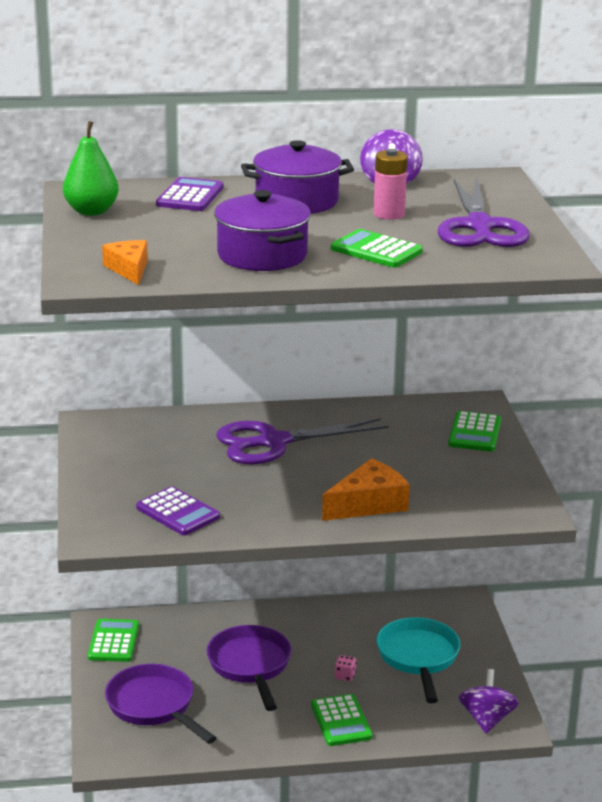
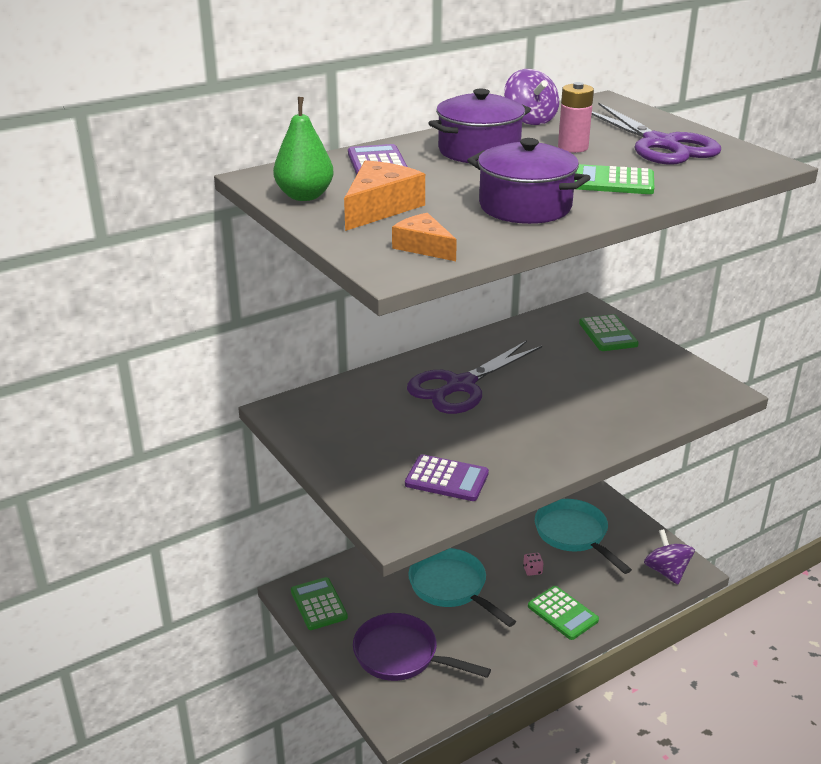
camera: 25 degrees left, 5 degrees up
purple pan [207,625,291,711] -> turquoise pan [408,548,516,627]
orange cheese [322,458,410,521] -> orange cheese moved to [344,160,425,231]

